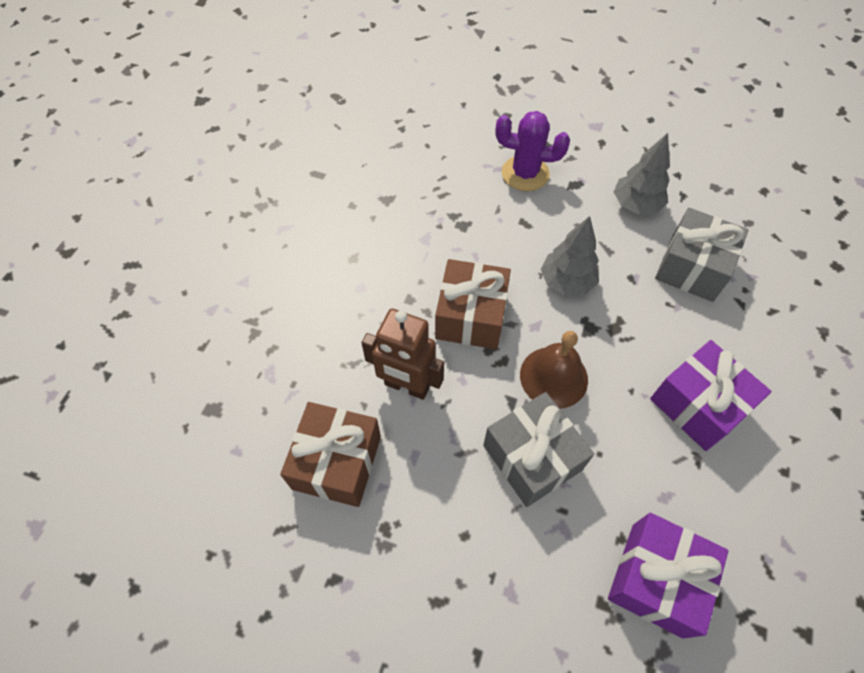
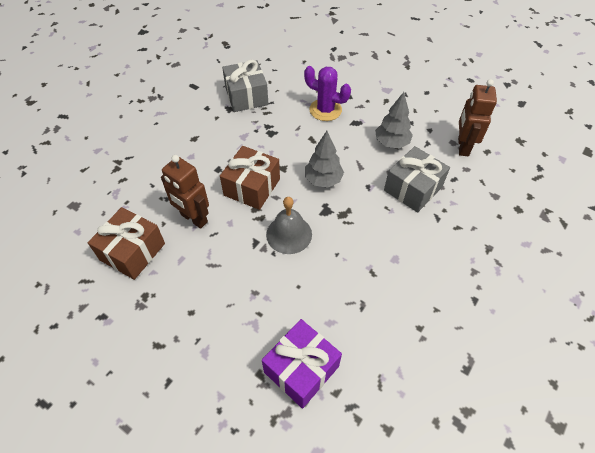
camera: 15 degrees right, 5 degrees down
grey gift [483,392,594,507] -> grey gift moved to [222,60,268,112]
brown bell [520,331,588,409] -> grey bell [266,197,312,254]
purple gift [650,340,772,451] -> none
none -> brown robot [458,79,497,156]

